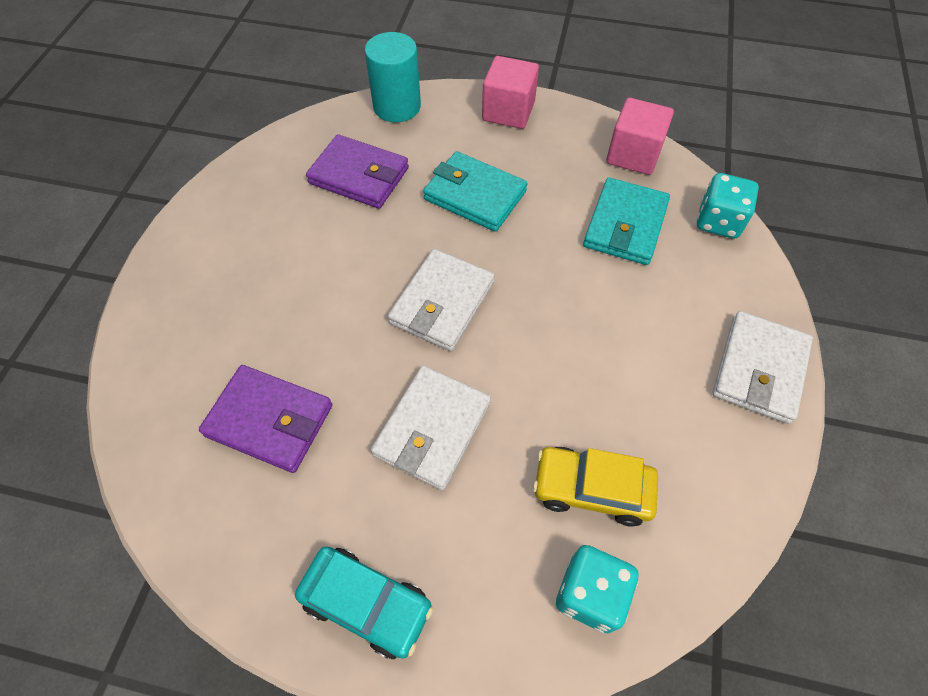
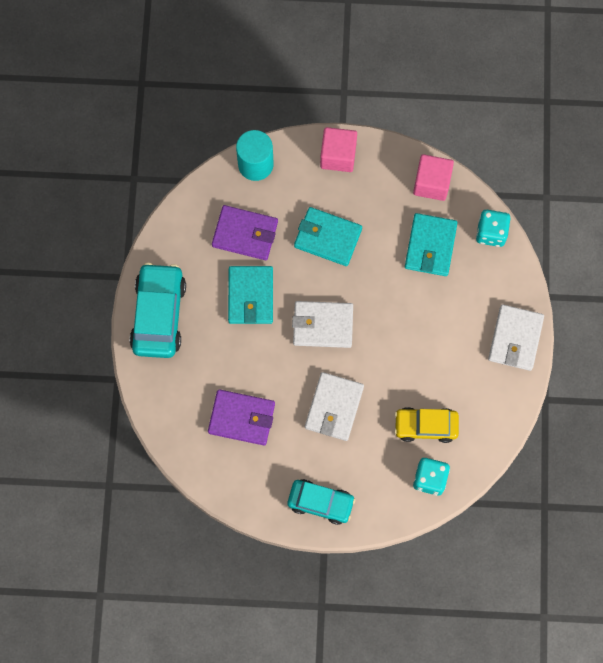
camera: 10 degrees left, 15 degrees up
white wallet [388,249,495,351] -> white wallet turned 75 degrees clockwise [292,301,353,348]
none -> turquoise car [129,263,186,358]
none -> turquoise wallet [228,266,273,324]

